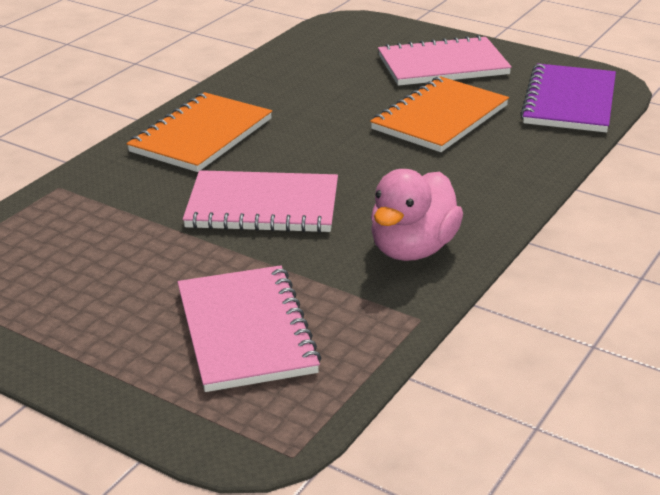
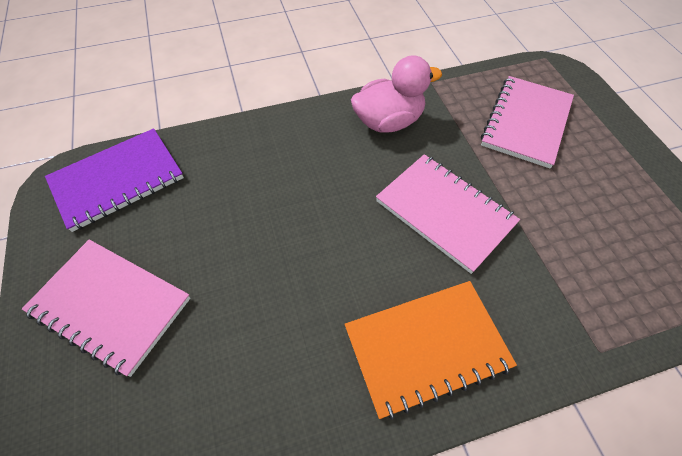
camera: 140 degrees left, 25 degrees up
orange notebook [370,76,509,152] -> none

